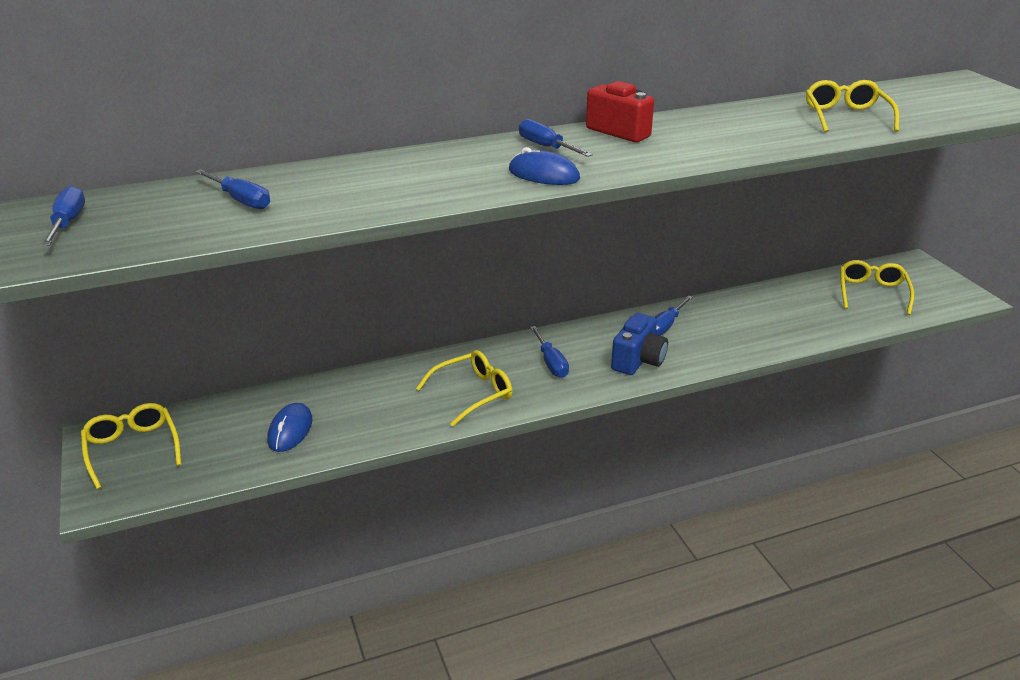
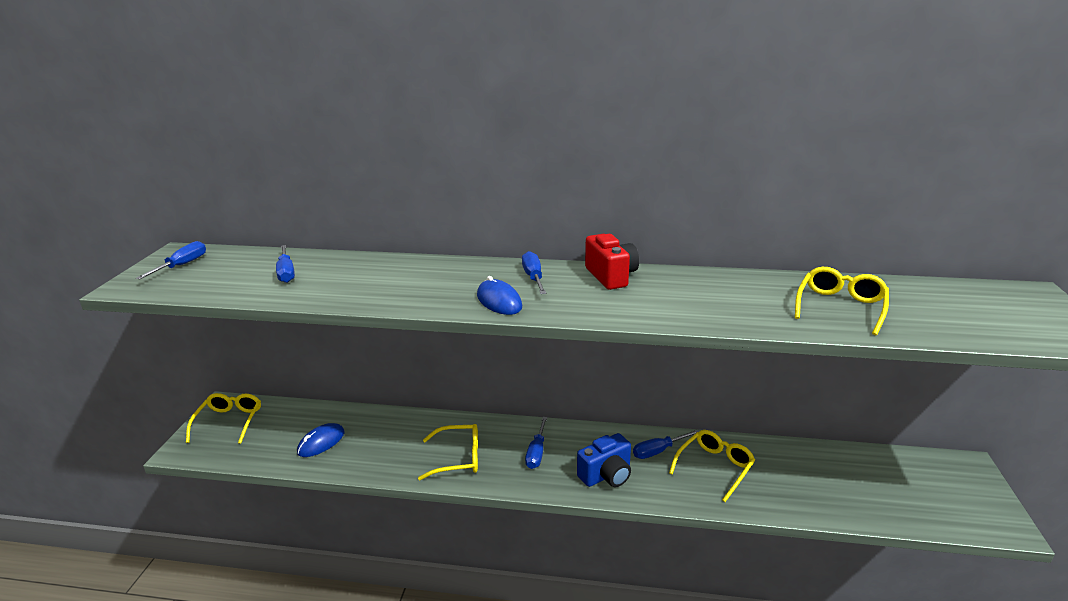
camera: 30 degrees right, 5 degrees down
yellow glasses [840,260,914,315] -> yellow glasses moved to [669,430,755,502]

